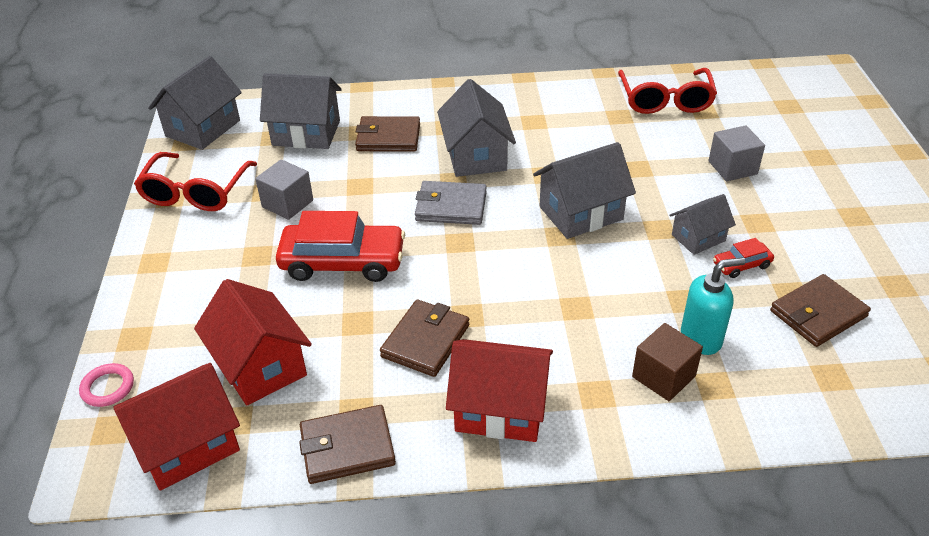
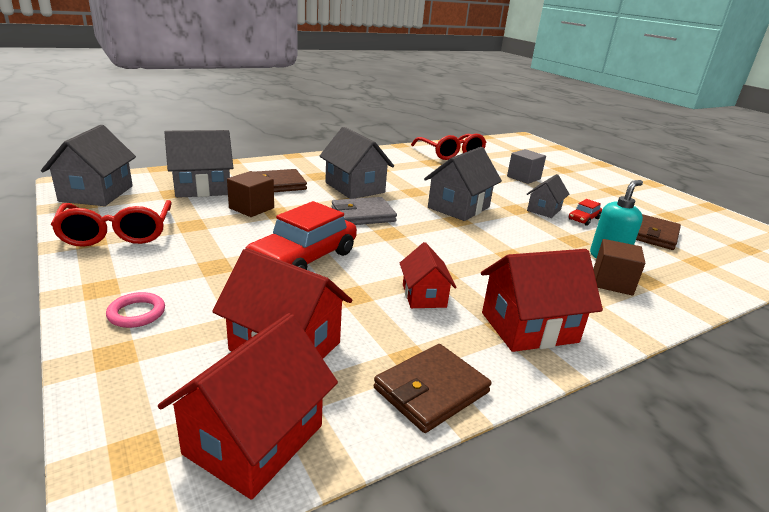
camera: 30 degrees left, 15 degrees down
pink ring [79,363,134,407] -> pink ring moved to [106,292,165,328]
grey cube [255,159,313,220] -> none
red car [276,211,405,282] -> red car turned 150 degrees clockwise [246,201,357,270]
brown wallet [380,299,469,377] -> red house [399,242,457,308]
none -> brown cube [227,171,274,217]

